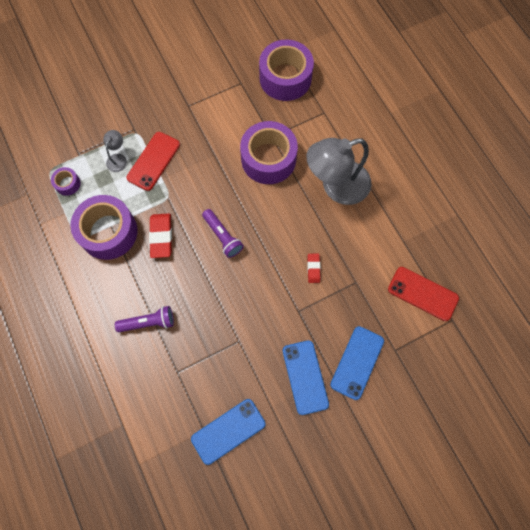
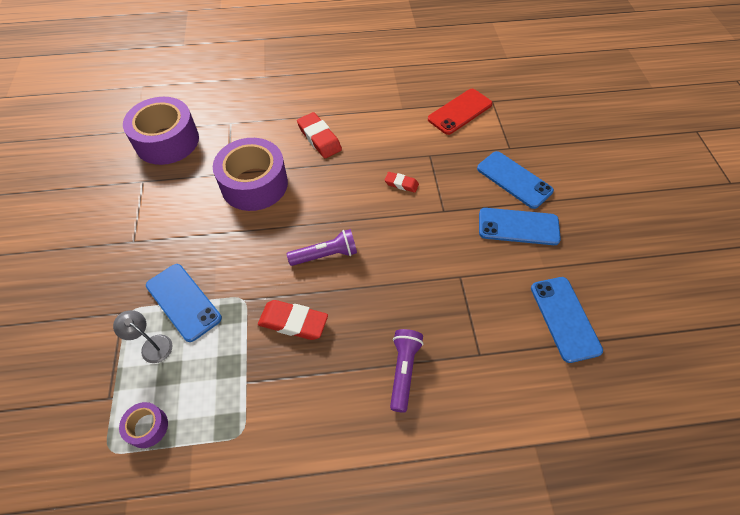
camera: 70 degrees left, 15 degrees down
purple tape [70,195,138,260] -> none
red phone [126,132,180,191] -> blue phone [146,264,222,342]
grey lamp [306,138,371,205] -> red eraser [297,112,342,158]

